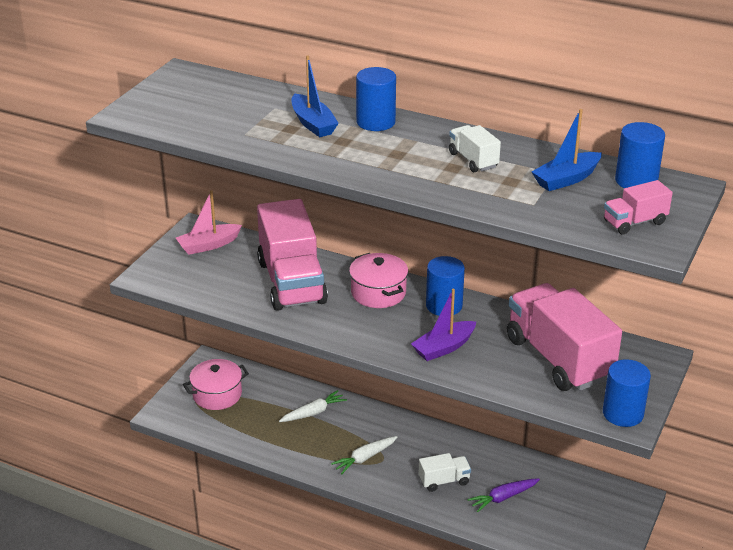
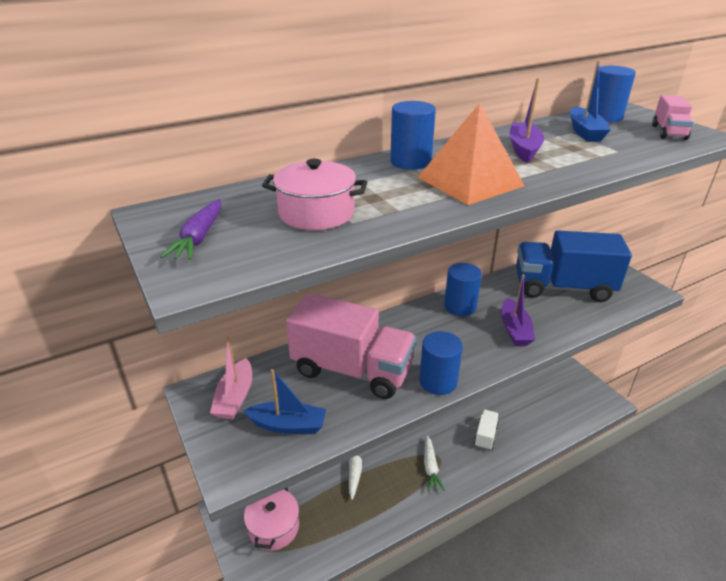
camera: 55 degrees left, 0 degrees up
blue boat [291,56,339,137] -> blue boat moved to [243,369,326,434]
pink pot [349,253,408,308] -> pink pot moved to [262,159,367,230]
white truck [449,125,501,172] -> purple boat [510,78,544,163]
purple carrot [468,478,540,512] -> purple carrot moved to [160,199,221,260]
pink truck [507,283,622,391] -> blue truck [516,230,632,302]
blue cylinder [603,359,651,427] -> blue cylinder moved to [419,331,463,395]
none -> orange pyramid [418,103,524,205]

